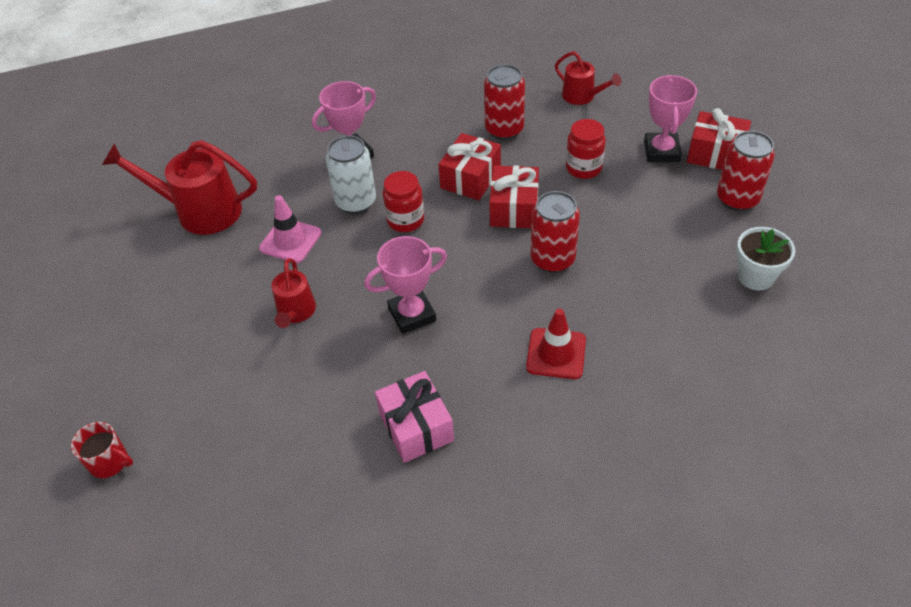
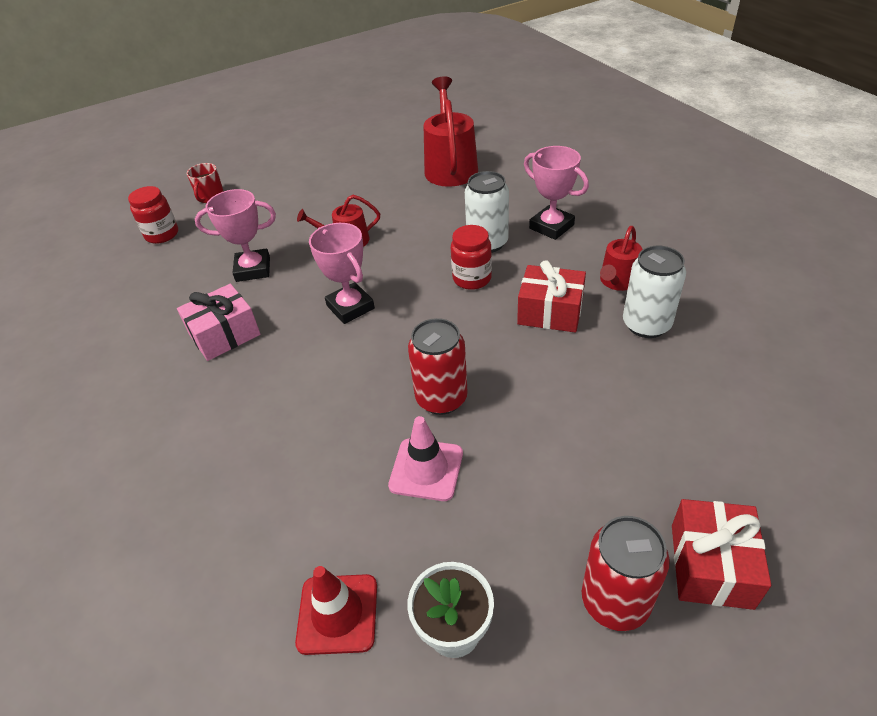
camera: 80 degrees right, 5 degrees down
pink traffic cone [259,195,322,263] -> pink traffic cone moved to [388,416,463,501]
red can [484,64,525,140] -> white can [623,246,686,338]
red gift [489,165,539,228] -> none
red traffic cone [526,309,586,379] -> red traffic cone moved to [295,566,377,655]
red watering can [555,51,621,105] -> red watering can moved to [600,226,642,291]
red jar [566,119,606,179] -> red jar moved to [128,186,178,244]
pink trophy [644,75,697,162] -> pink trophy moved to [195,189,276,282]

